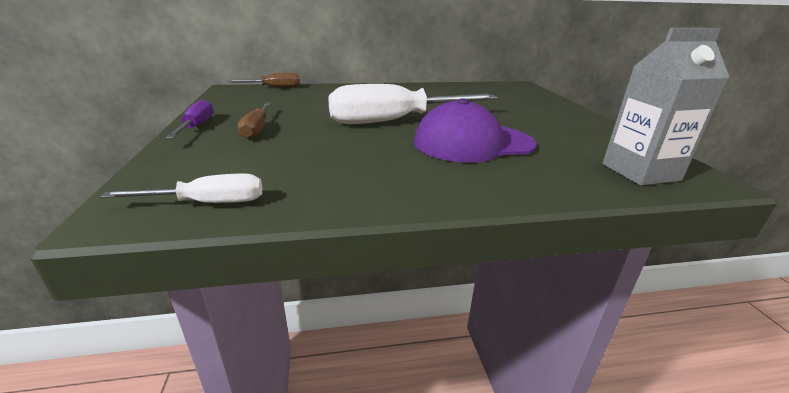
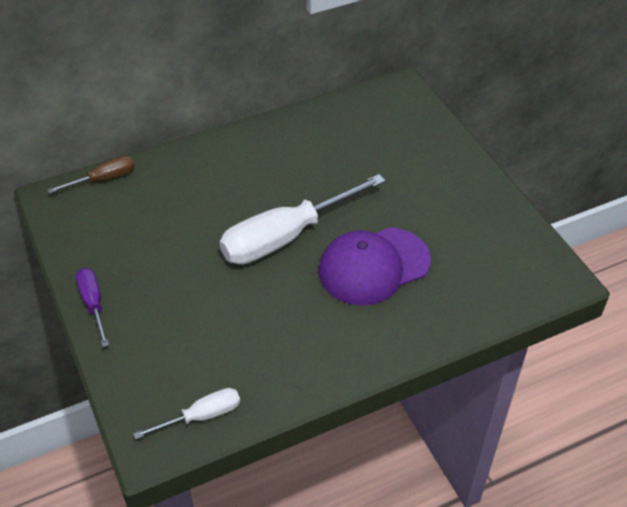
camera: 15 degrees left, 20 degrees up
brown screwdriver [238,102,271,139] -> none
grey carton [602,28,729,186] -> none

